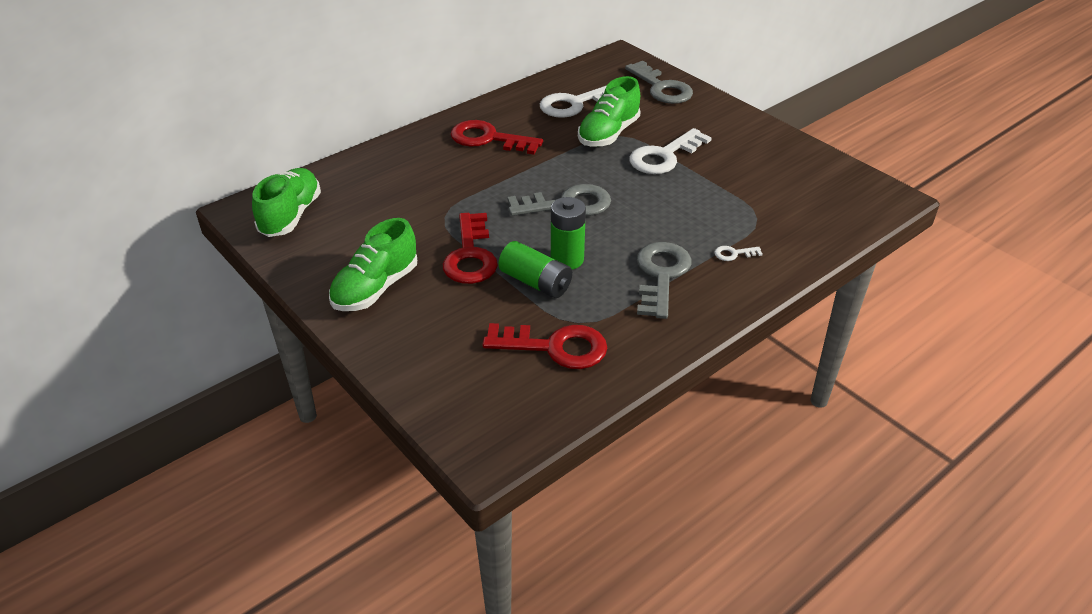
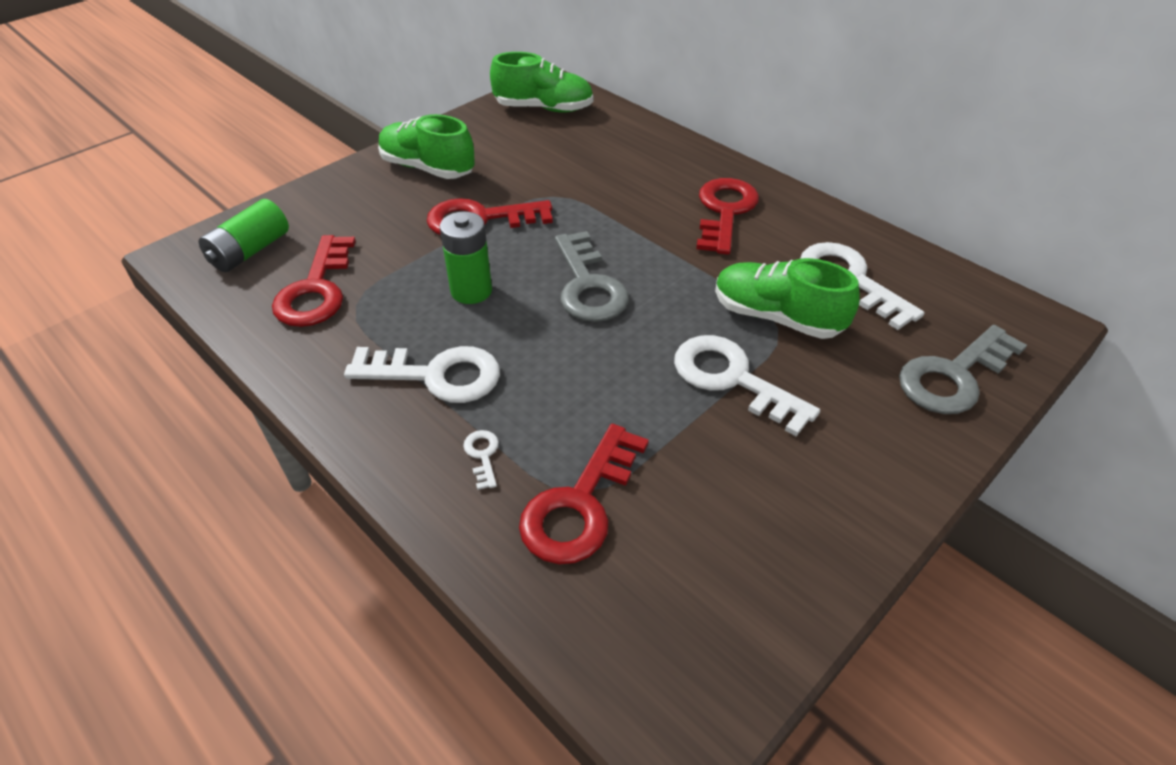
camera: 85 degrees right, 5 degrees up
green battery [499,241,572,298] -> green battery moved to [199,199,289,272]
grey key [637,242,691,319] -> white key [344,346,500,403]
none -> red key [519,424,649,564]

